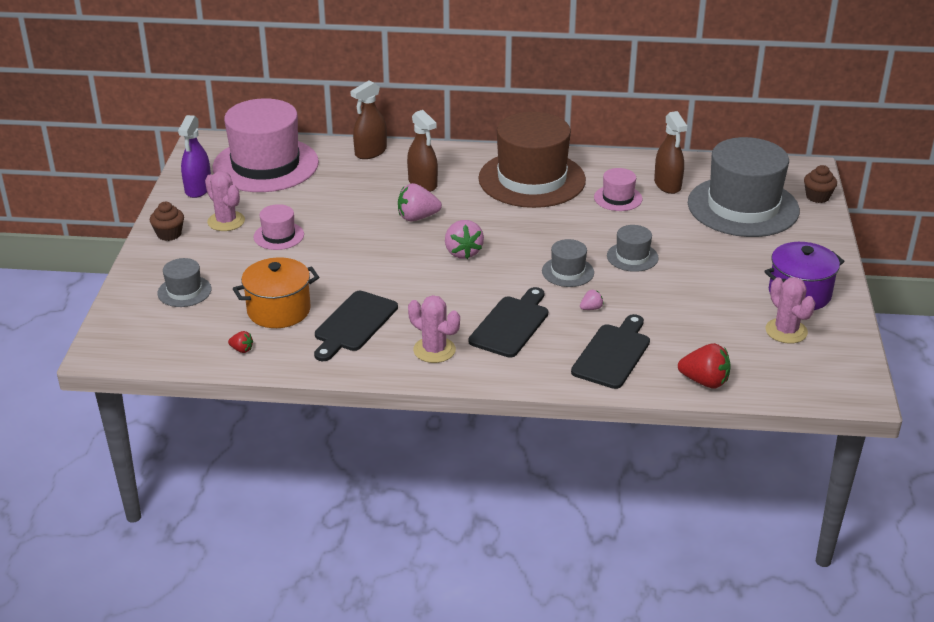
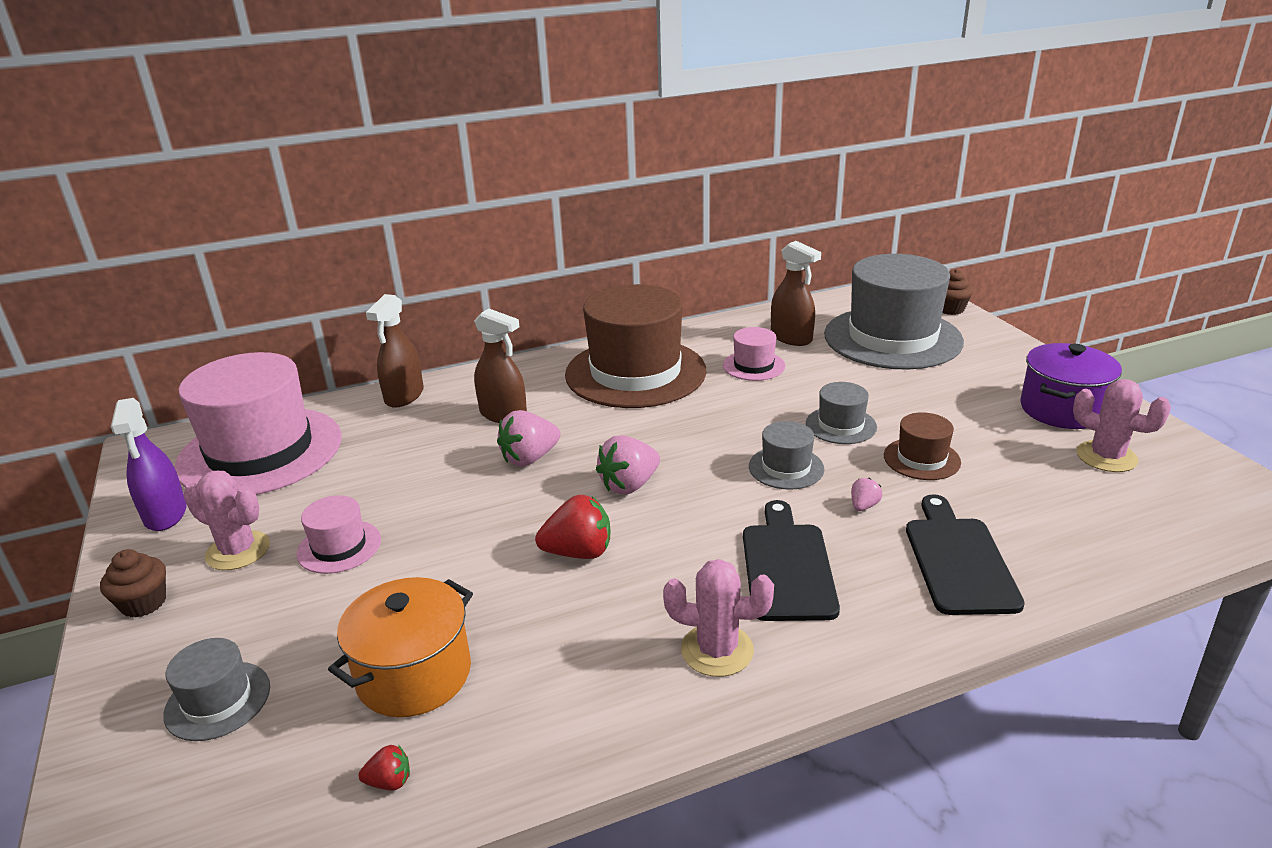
camera: 25 degrees left, 5 degrees down
black cutting board [314,291,398,361] -> none
pink strawberry [445,220,484,259] -> pink strawberry turned 90 degrees clockwise [596,435,660,494]
red strawberry [678,343,731,388] -> red strawberry moved to [535,495,610,559]
none -> brown hat [884,412,961,480]

